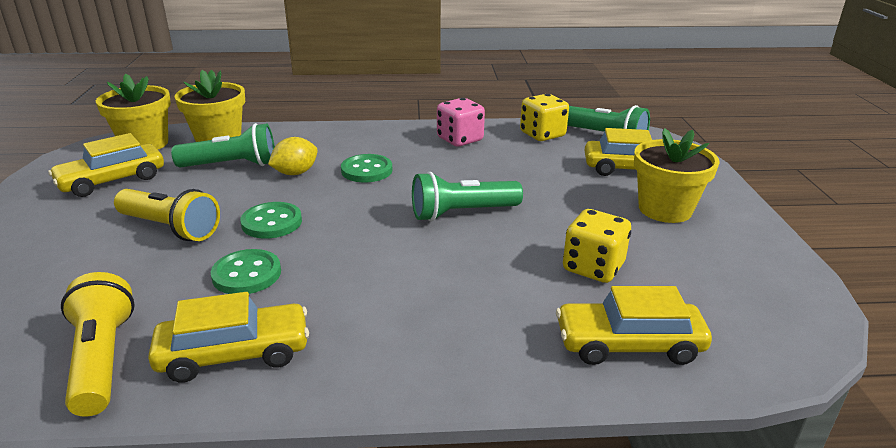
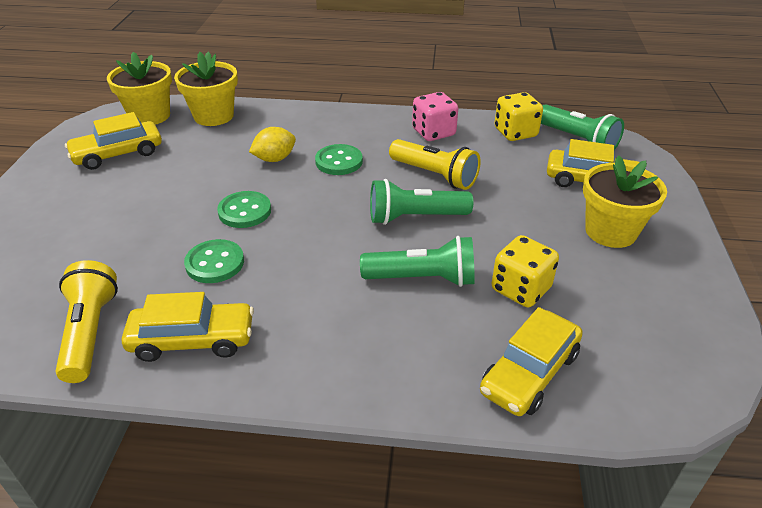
camera: 10 degrees right, 10 degrees up
yellow flashlight [114,189,220,241] -> yellow flashlight moved to [389,139,481,190]
green flashlight [171,123,275,168] -> green flashlight moved to [360,236,475,287]
yellow car [556,286,712,365] -> yellow car turned 60 degrees counterclockwise [480,307,583,416]

